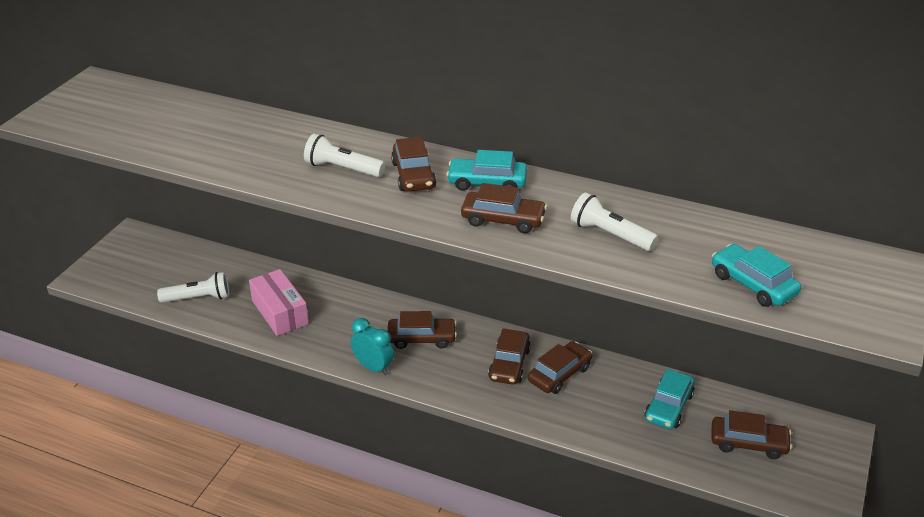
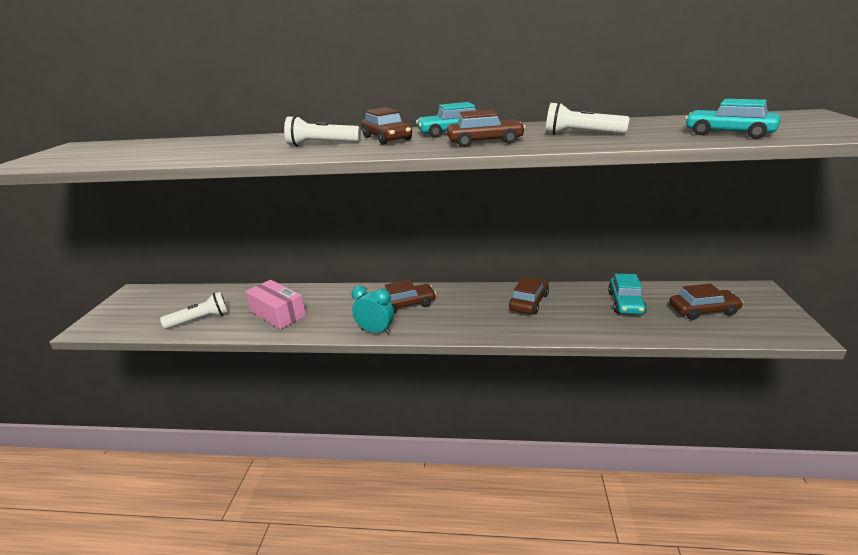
camera: 15 degrees left, 10 degrees down
brown car [488,329,531,385] -> none

